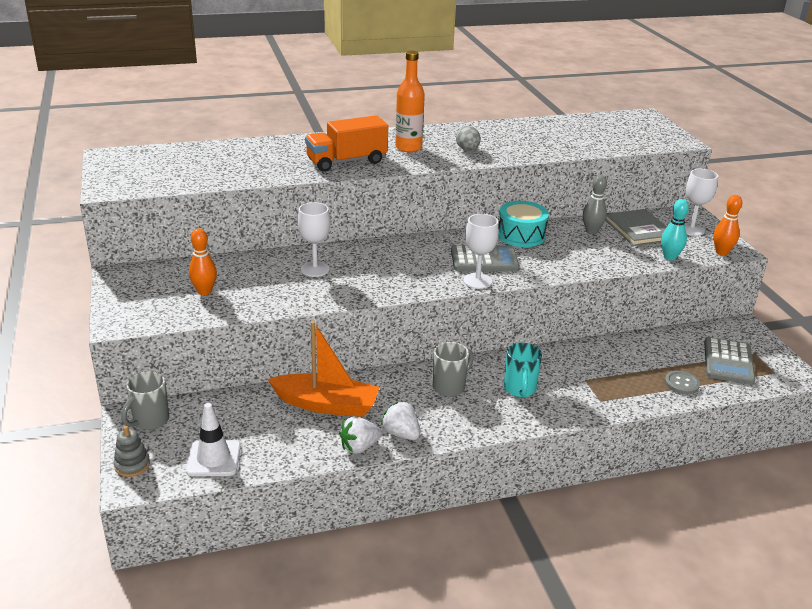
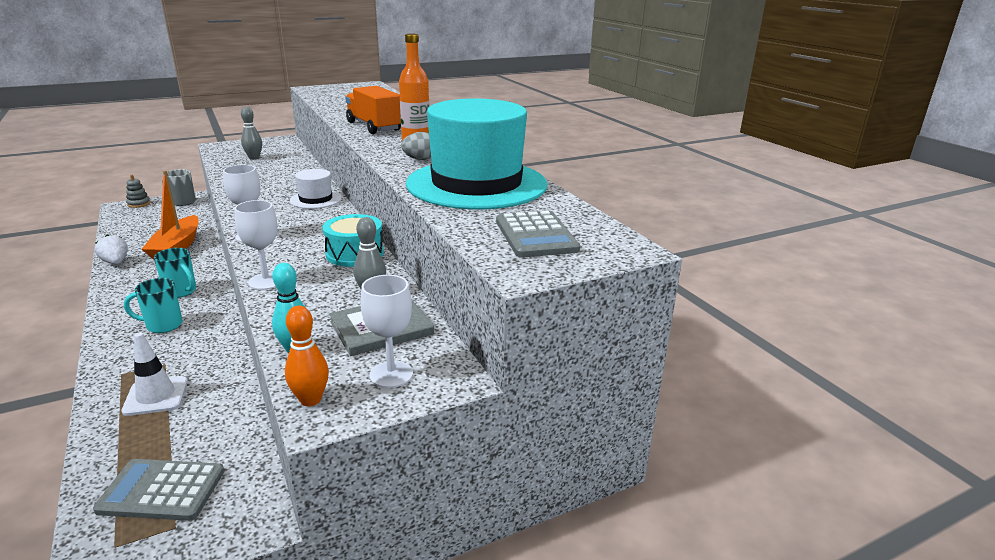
camera: 80 degrees right, 5 degrees down
white traffic cone [186,403,241,476] -> white traffic cone moved to [121,332,188,416]
orange bowling pin [189,228,217,295] -> grey bowling pin [241,107,262,160]
white goblet [298,202,330,277] -> white goblet moved to [235,200,278,290]
white strawberry [381,401,420,440] -> none
grey mug [433,342,474,397] -> turquoise mug [154,248,196,298]
grey calculator [451,245,520,272] -> grey calculator moved to [496,211,580,258]
grey button [665,371,700,395] -> none
none -> white hat [290,169,342,209]
none -> turquoise hat [406,98,547,210]

